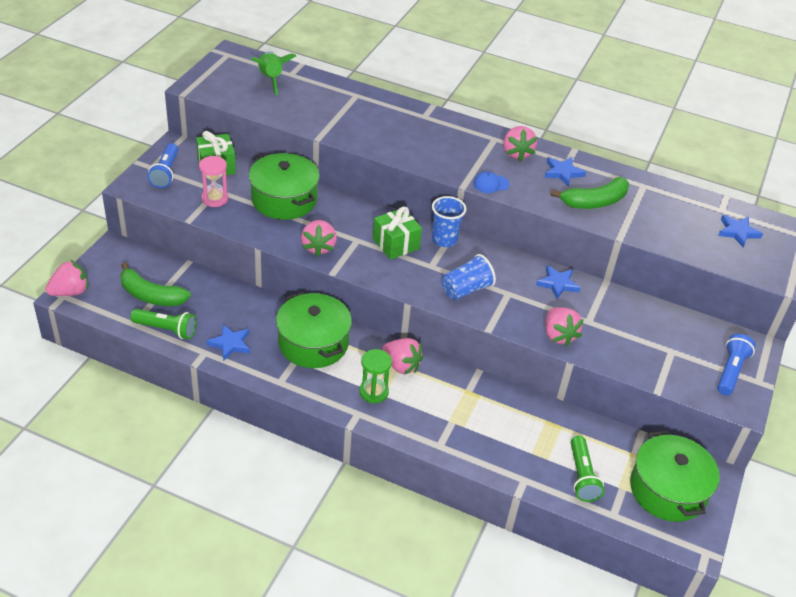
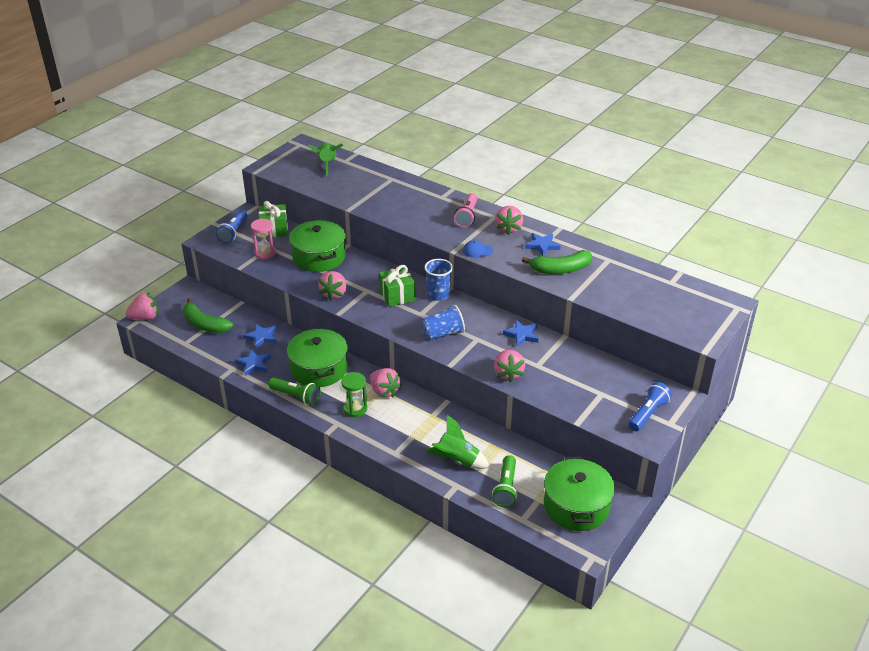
camera: 15 degrees right, 5 degrees down
green flashlight [131,309,197,339] -> green flashlight moved to [268,378,321,406]
blue star [718,215,763,247] -> blue star moved to [243,323,277,349]
none -> green rocket [426,415,490,469]
none -> pink flashlight [454,193,478,228]

